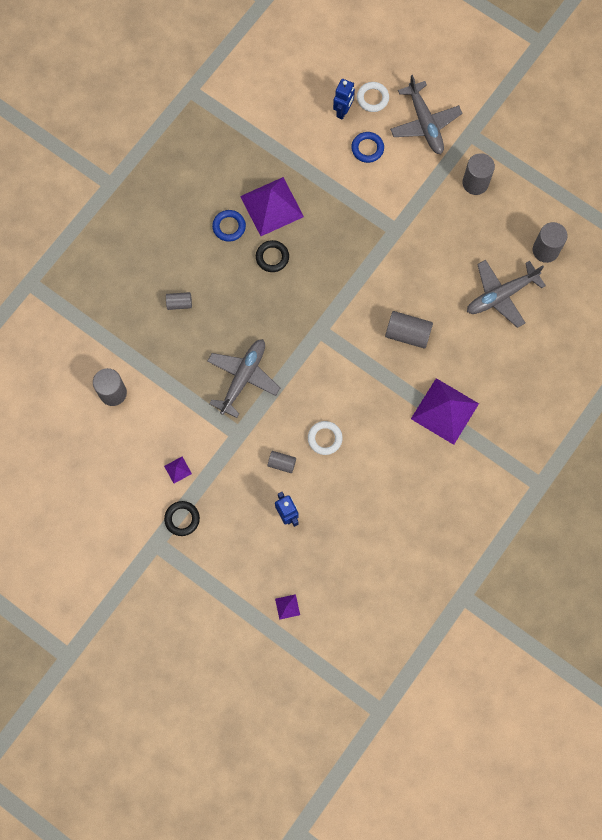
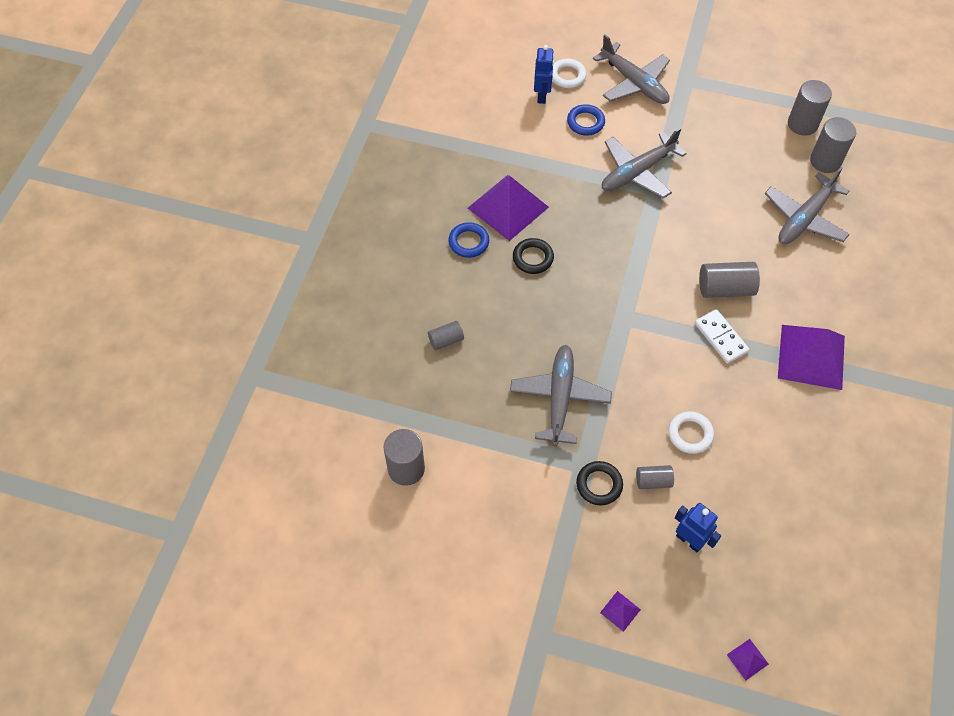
camera: 20 degrees left, 15 degrees down
purple pyramid [164,457,192,483] -> purple pyramid moved to [600,591,641,632]
black ring [164,501,200,536] -> black ring moved to [576,461,623,506]
grey cylinder [462,153,495,195] -> grey cylinder moved to [788,80,832,136]
none -> grey plane [602,128,687,199]
none -> white domino [695,309,749,364]

